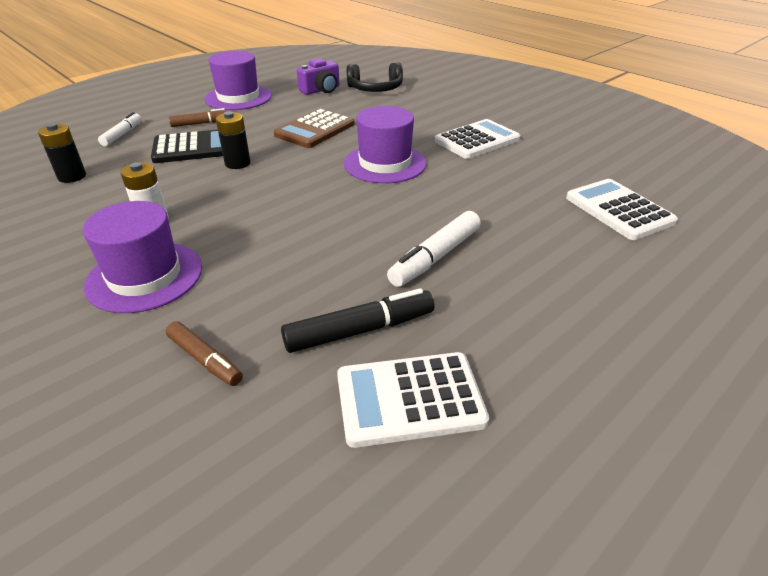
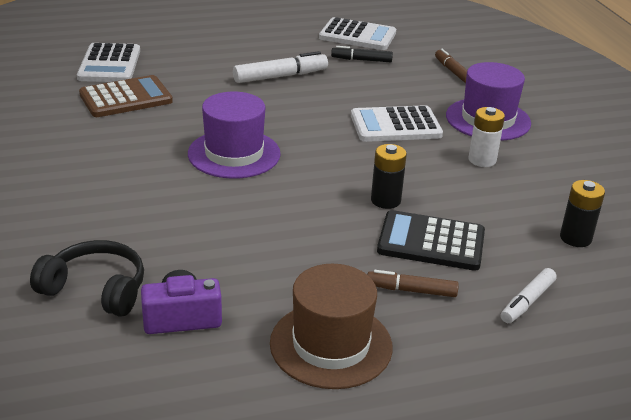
camera: 155 degrees left, 5 degrees down
purple hat [204,51,272,110] -> brown hat [270,264,393,389]
brown calculator [274,109,355,148] -> brown calculator moved to [79,75,173,117]
black marker [281,288,434,353] -> black marker [331,46,393,62], size x0.65
white calculator [435,119,521,159] -> white calculator moved to [351,105,443,142]

